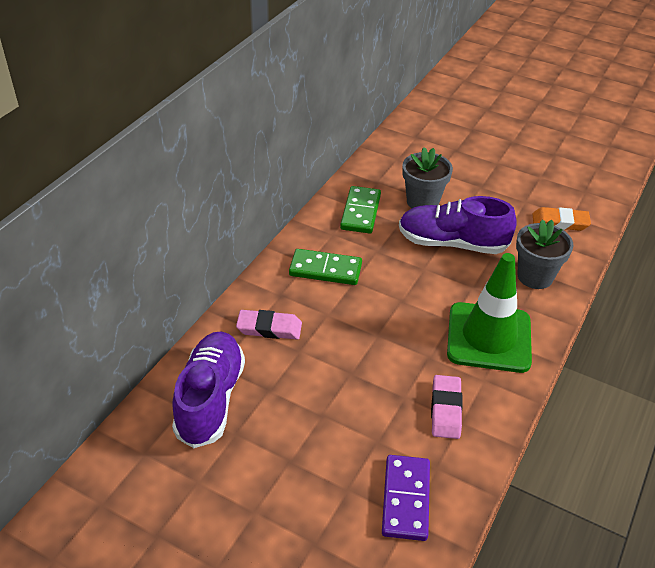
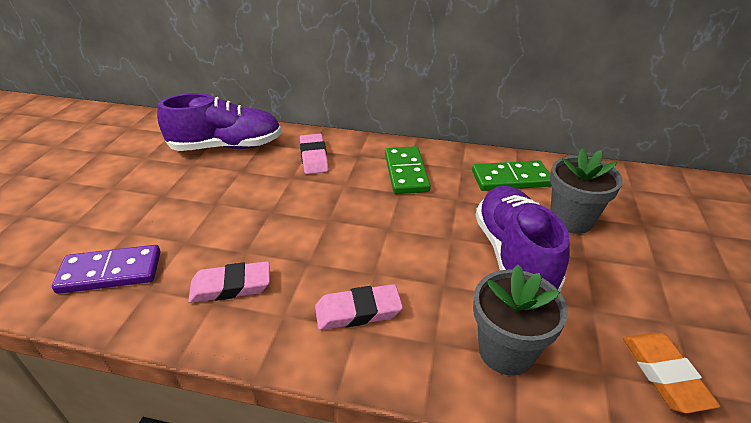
camera: 75 degrees right, 5 degrees down
green traffic cone [447,253,532,373] -> pink eraser [315,284,403,330]

